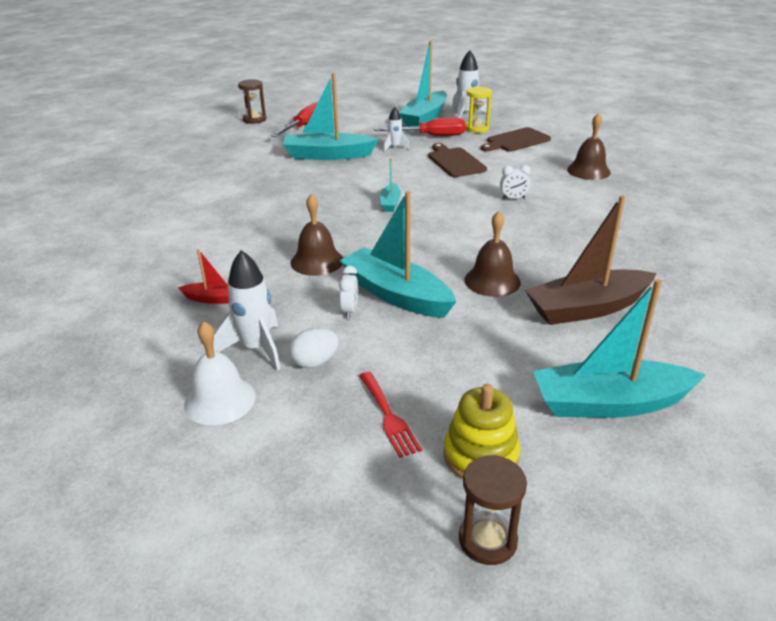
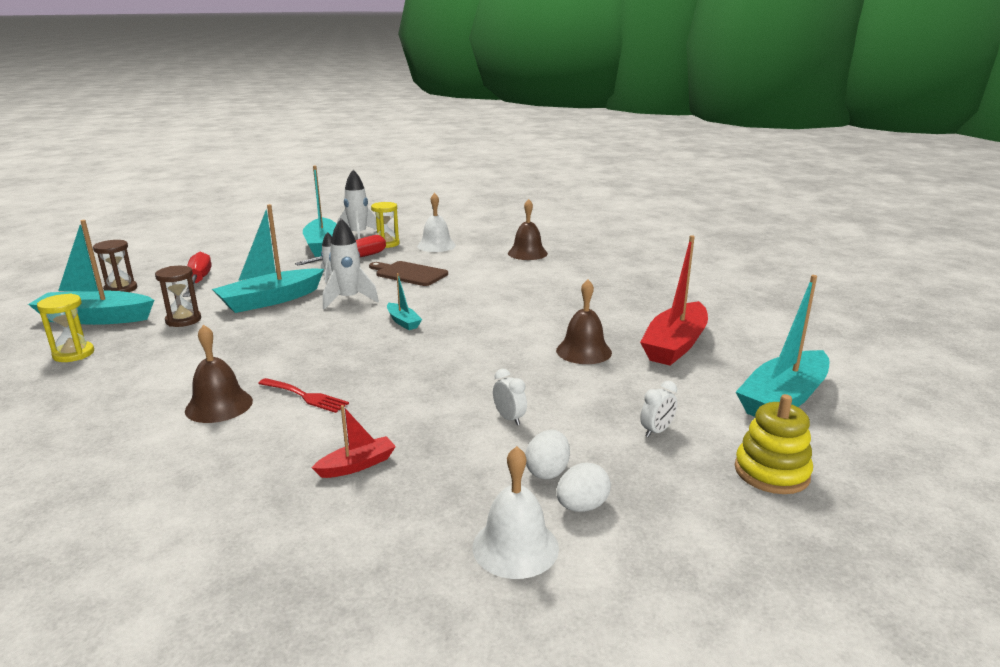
camera: 40 degrees left, 10 degrees down
white rocket [214,250,281,370] -> white rocket moved to [323,218,379,309]
brown bell [290,194,343,276] -> brown bell moved to [185,324,253,423]
turquoise boat [340,191,456,318] -> turquoise boat moved to [28,220,154,325]
red fork [359,372,422,458] -> red fork moved to [258,378,349,413]
brown hourglass [459,455,527,565] -> brown hourglass moved to [155,266,201,327]
brown cutting board [481,127,551,152] -> white bell [417,193,456,252]
white clock [500,165,531,199] -> white clock moved to [640,381,677,437]
brown boat [525,195,657,325] -> red boat [640,235,708,366]
none -> yellow hourglass [37,294,94,362]
none -> white egg [557,463,611,512]

